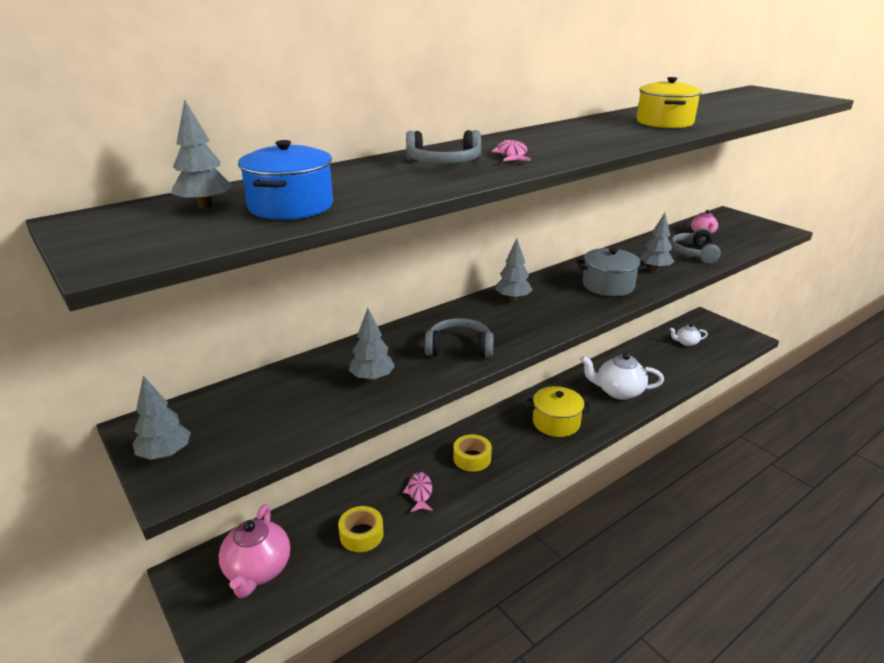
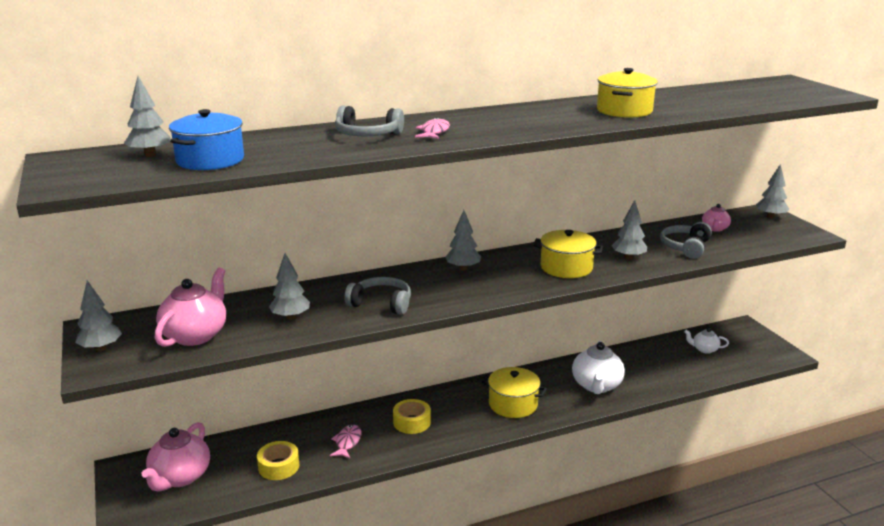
camera: 15 degrees right, 5 degrees down
grey pot [577,248,647,296] -> yellow pot [533,230,603,278]
white teapot [580,352,664,400] -> white teapot turned 105 degrees counterclockwise [572,341,625,394]
none -> pink teapot [155,268,226,347]
none -> grey tree [756,165,789,219]

